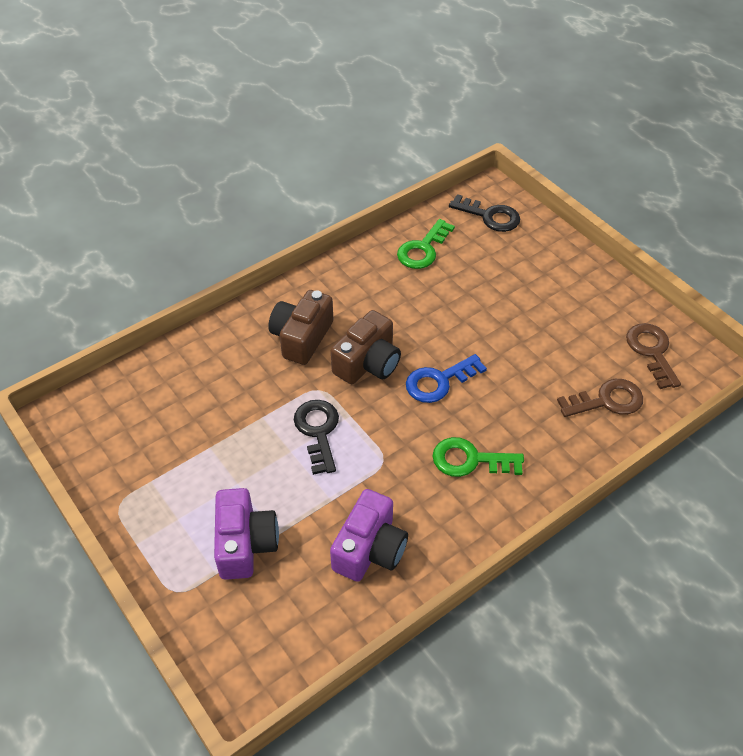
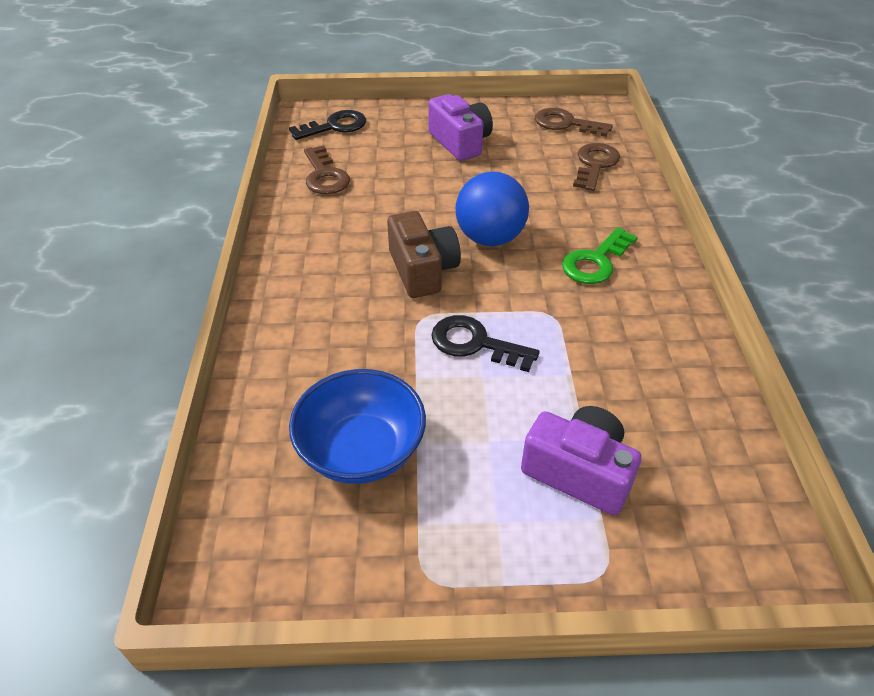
camera: 55 degrees left, 5 degrees down
brown camera [268,290,333,365] -> none
purple camera [330,489,408,582] -> purple camera moved to [428,94,493,161]
green key [397,219,455,269] -> brown key [304,145,350,194]
blue key [406,354,487,403] -> blue ball [456,172,529,246]
none -> blue bowl [289,369,426,484]

